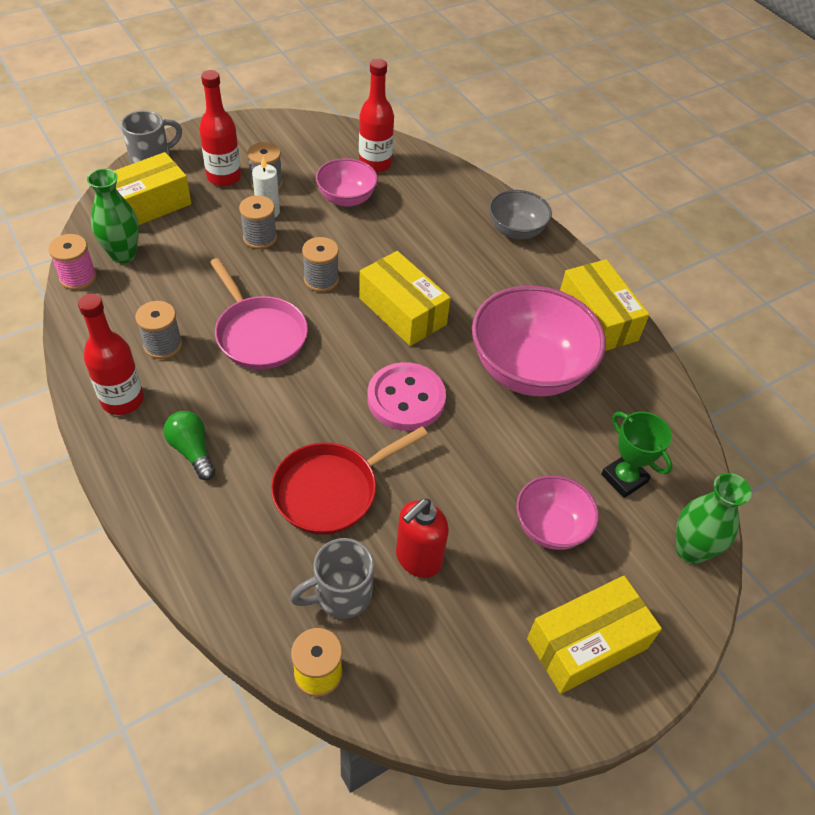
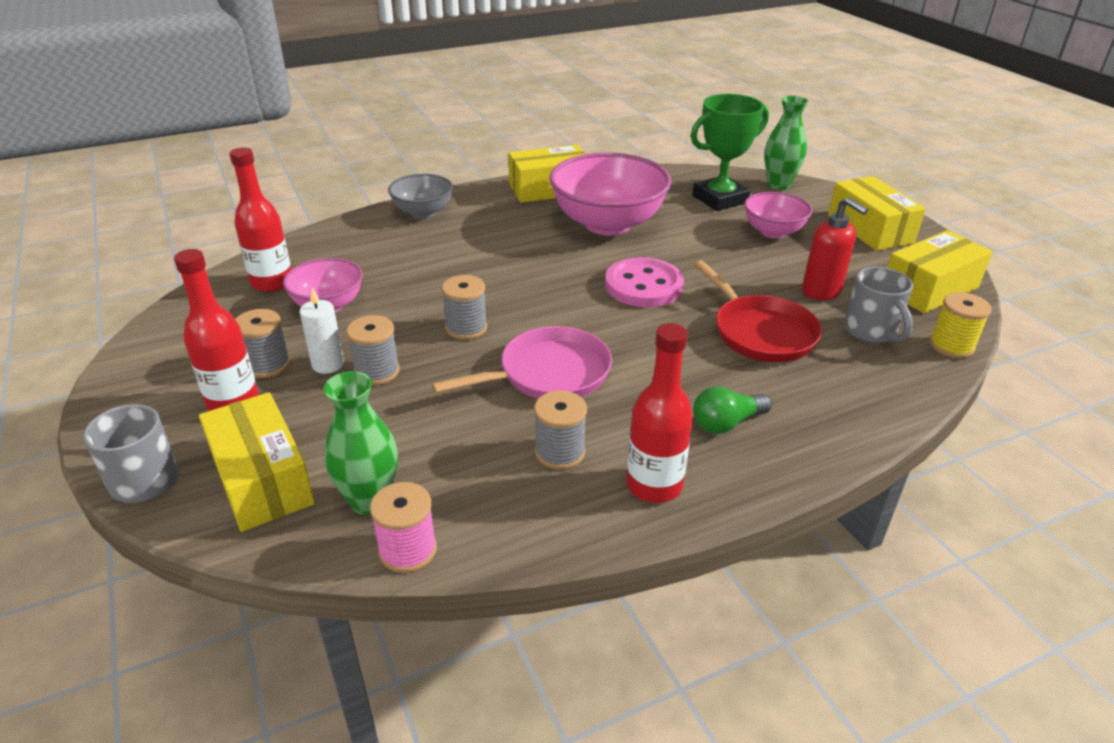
camera: 80 degrees left, 15 degrees down
yellow box [359,251,450,346] -> yellow box moved to [887,230,993,314]
green trophy [601,412,672,498] -> green trophy [691,94,769,211], size x1.50

